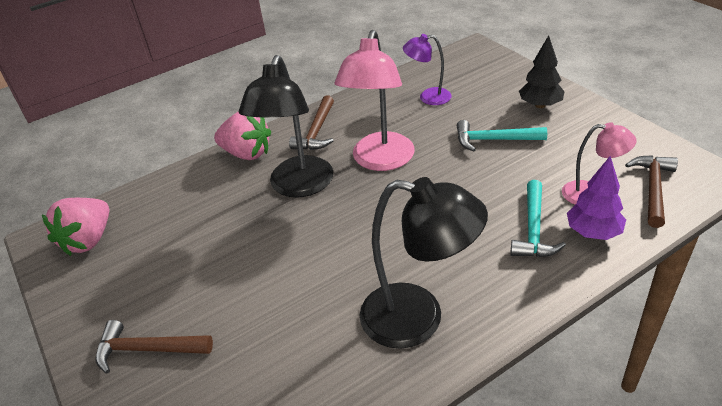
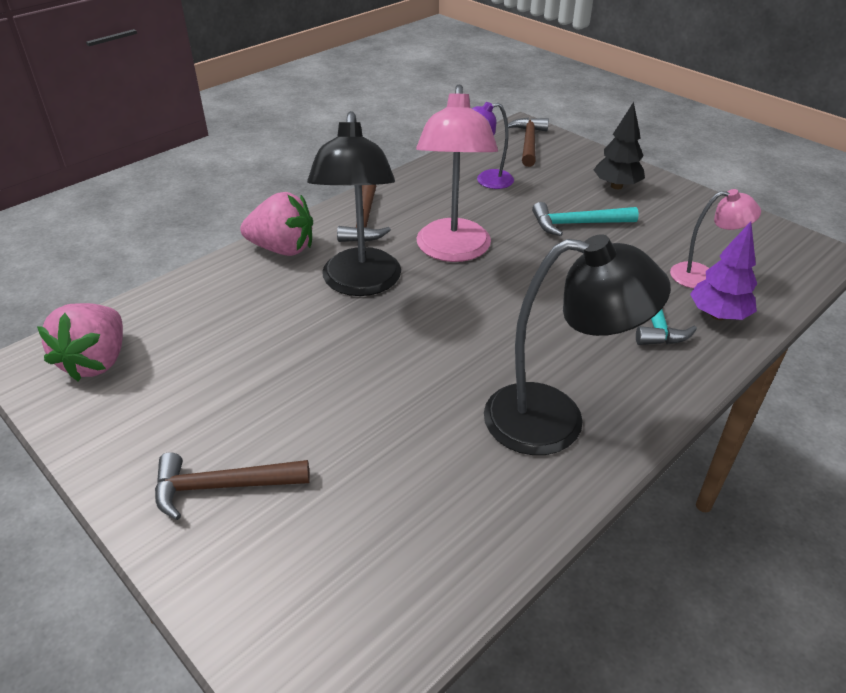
camera: 15 degrees left, 0 degrees up
brown hammer [625,155,678,228] -> brown hammer moved to [508,118,549,167]

